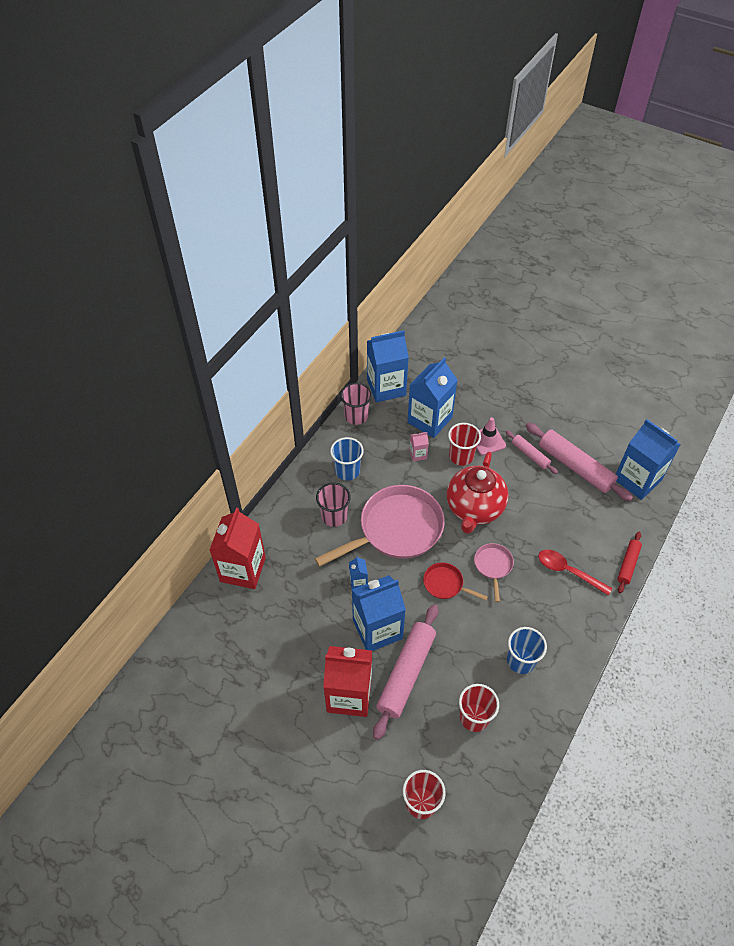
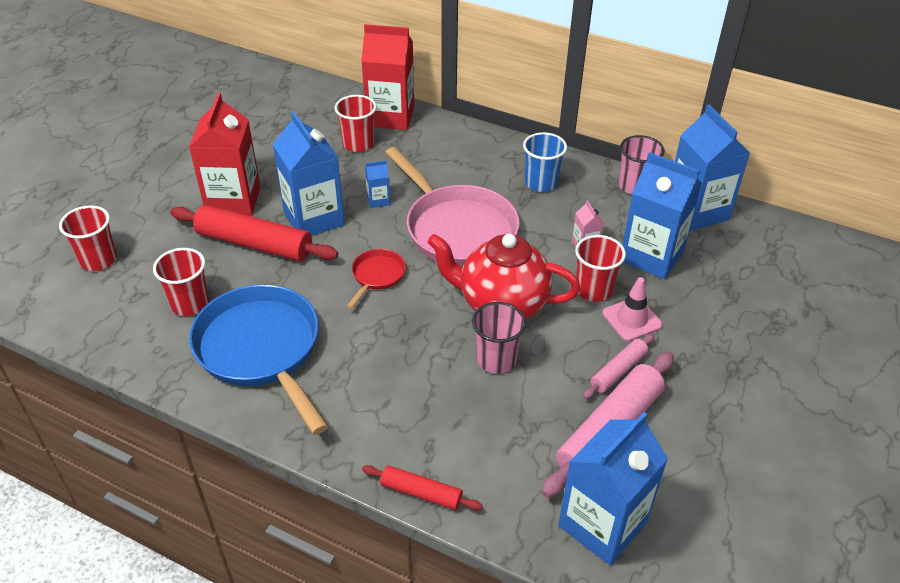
camera: 85 degrees right, 10 degrees down
pink cup [316,483,351,527] -> pink cup moved to [472,302,526,374]
pink rolling pin [373,604,438,740] -> red rolling pin [170,205,338,261]
pink pan [474,543,514,602] -> none
blue cup [507,627,547,674] -> blue pan [189,284,328,435]
red spoon [538,550,612,596] -> none
none -> red cup [334,95,377,152]

